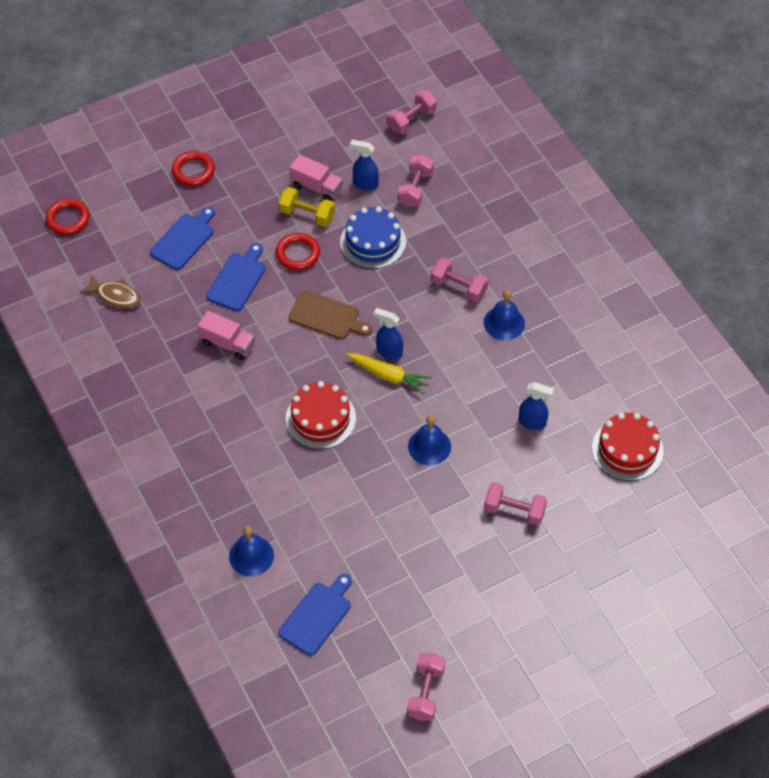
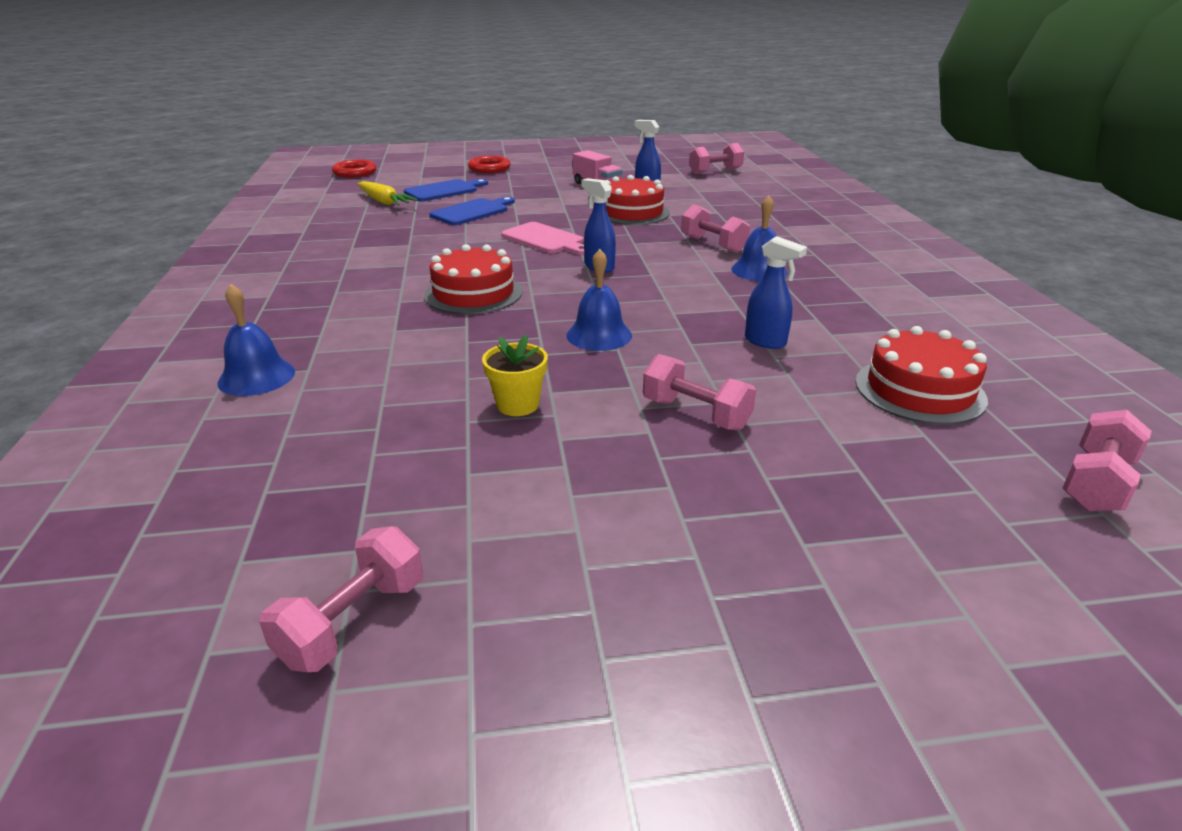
camera: 20 degrees right, 25 degrees down
brown fish [80,275,141,308] -> none
pink truck [198,311,255,360] -> none
red ring [275,233,320,271] -> none
yellow dumbbell [278,187,335,227] -> none
blue cutting board [278,574,352,656] -> none
brown cutting board [288,291,372,339] -> pink cutting board [501,222,584,255]
blue cake [340,207,406,269] -> red cake [606,175,670,225]
yellow carrot [347,354,432,394] -> yellow carrot moved to [357,181,418,206]
pink dumbbell [398,154,434,207] -> pink dumbbell moved to [1062,410,1151,511]
none -> yellow flower pot [482,335,548,416]

